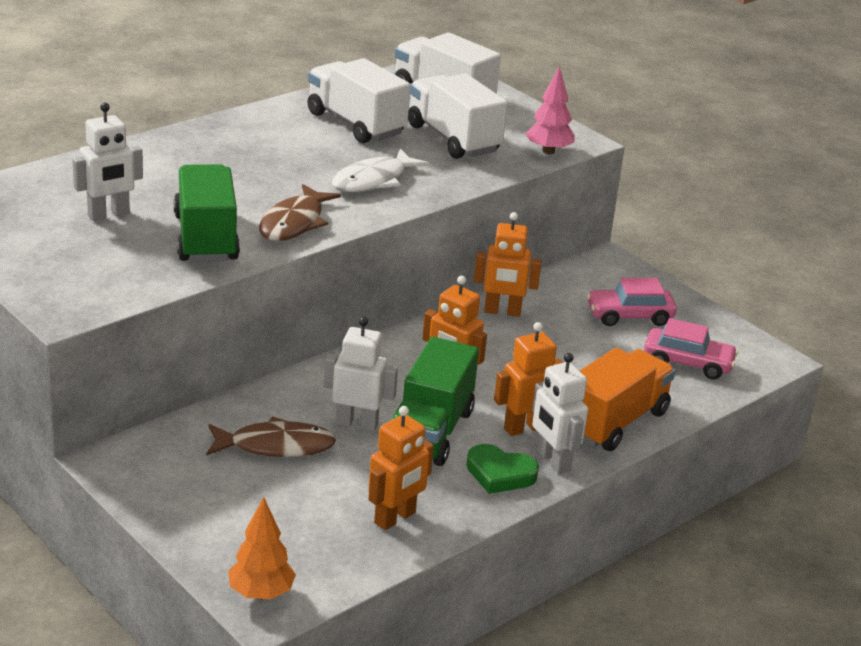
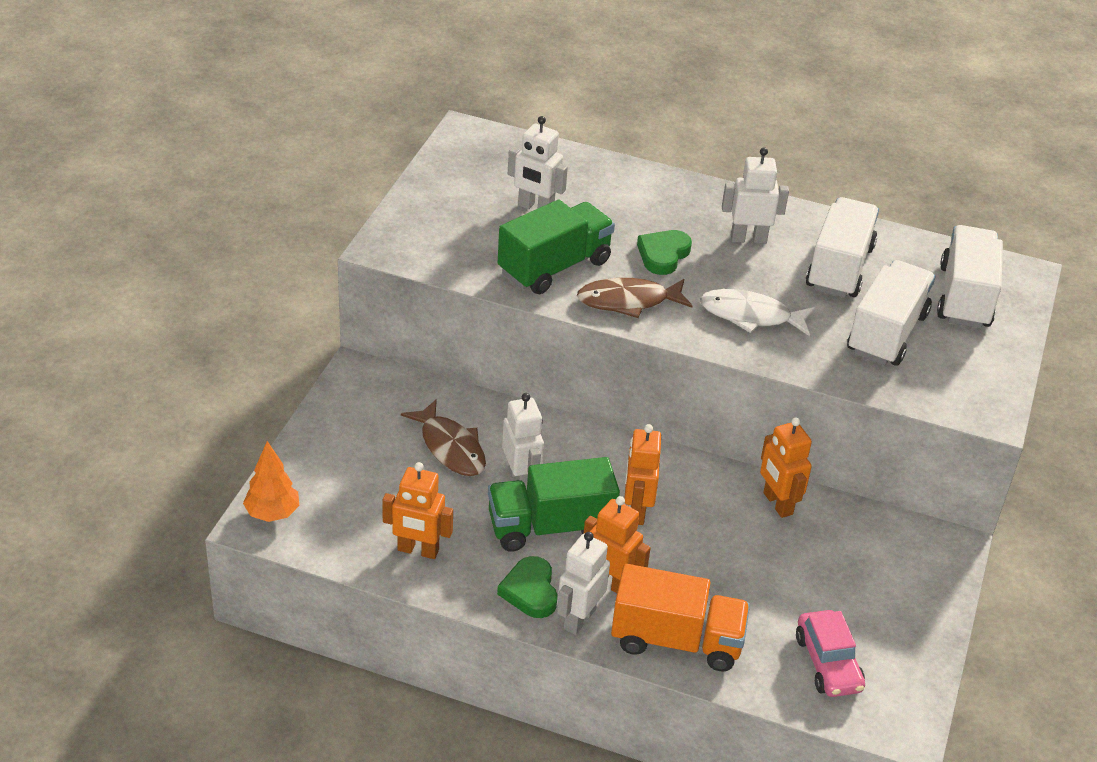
camera: 60 degrees right, 10 degrees up
pink tree [525,66,575,154] -> none
pink car [587,278,677,326] -> none
none -> green heart [637,230,692,275]
none -> white robot [722,147,789,244]

